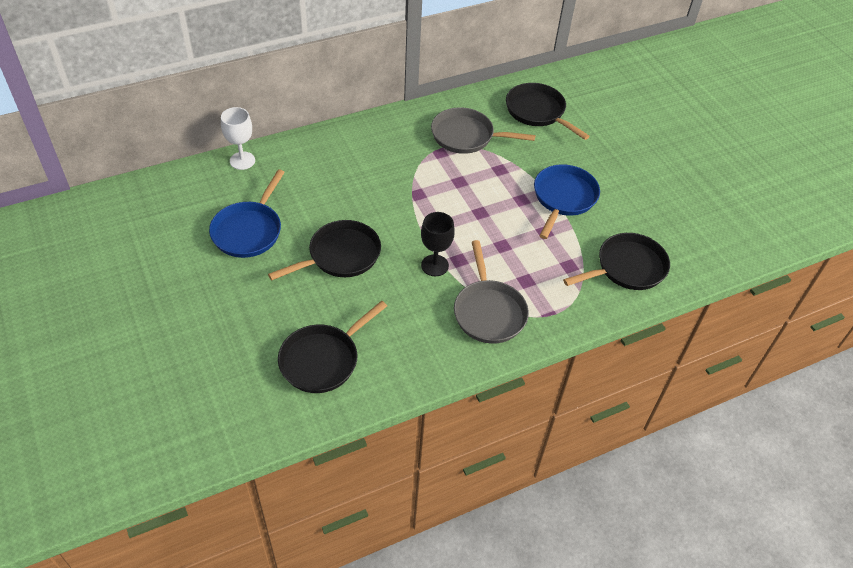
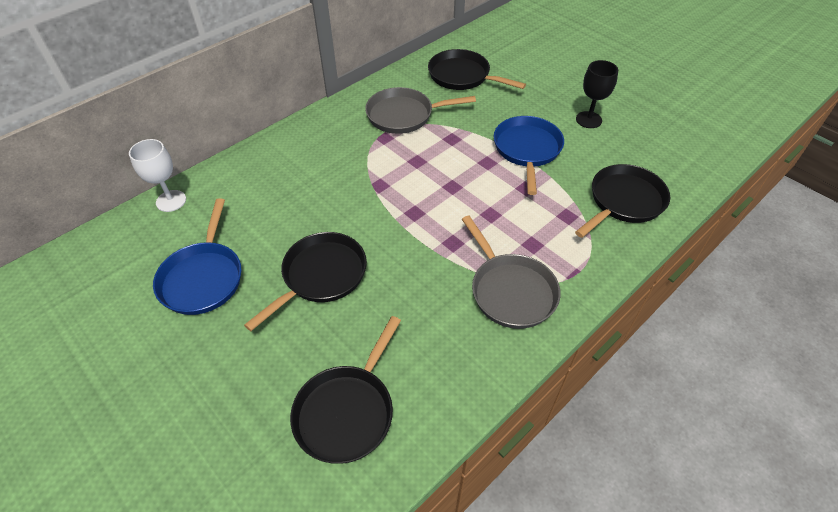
camera: 15 degrees left, 0 degrees up
black goblet [421,212,455,276] -> black goblet moved to [576,60,618,128]

